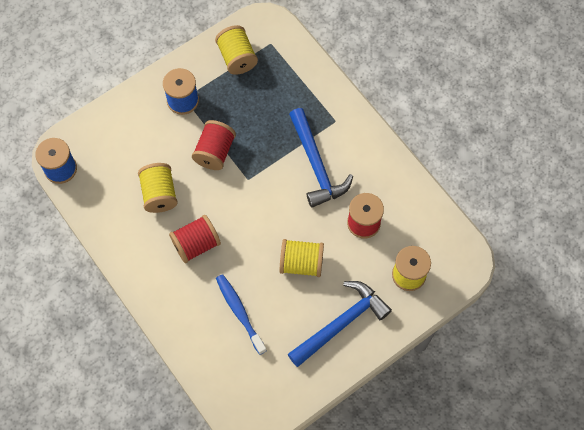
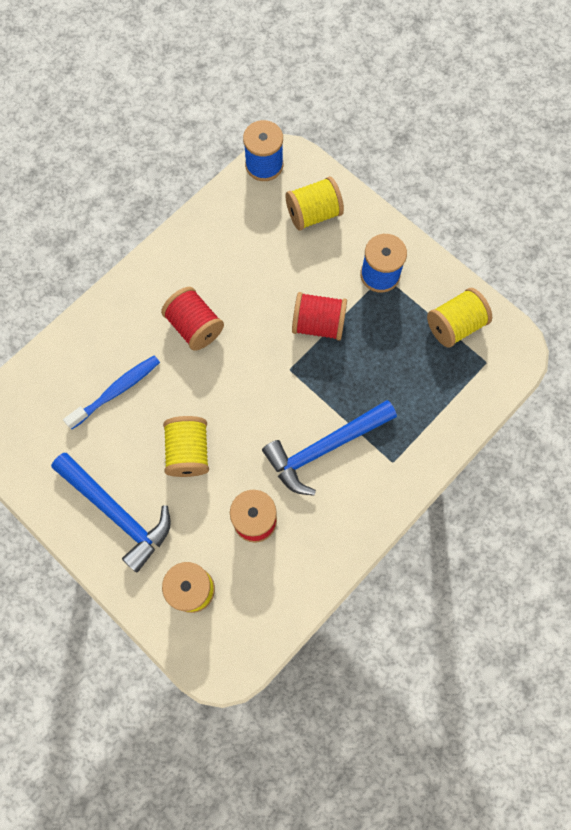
camera: 80 degrees right, 5 degrees up
yellow spool [138,163,178,213] -> yellow spool moved to [286,176,344,231]

